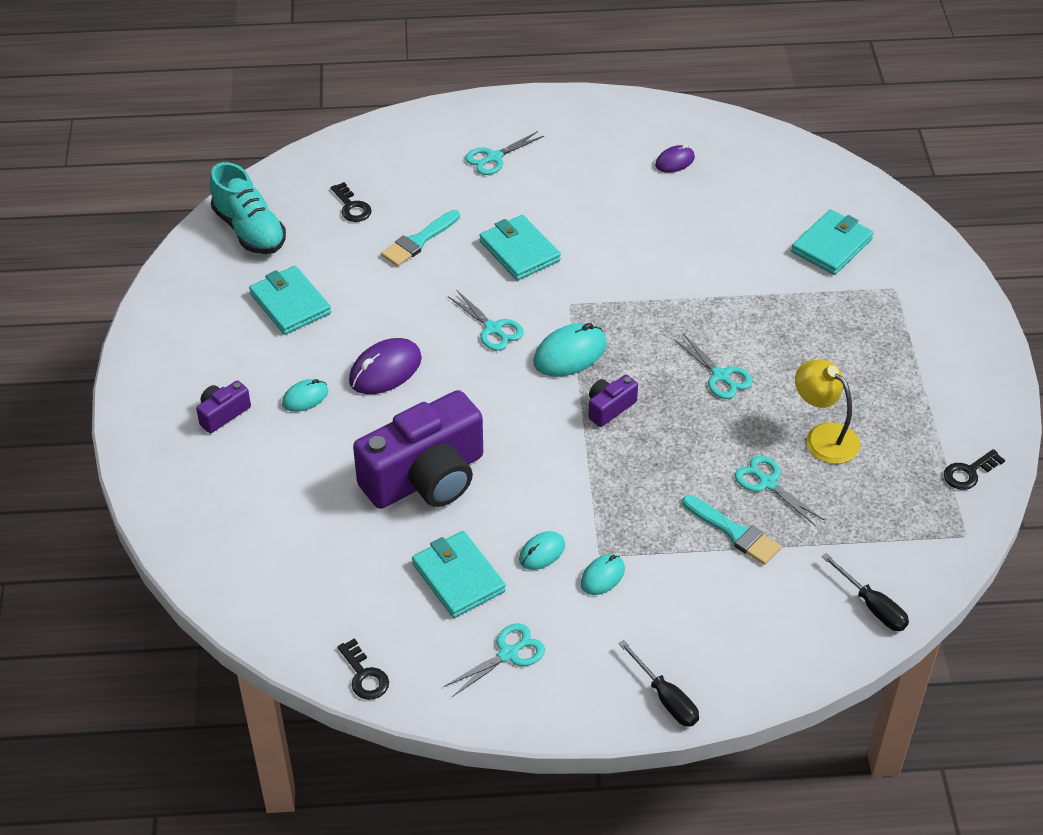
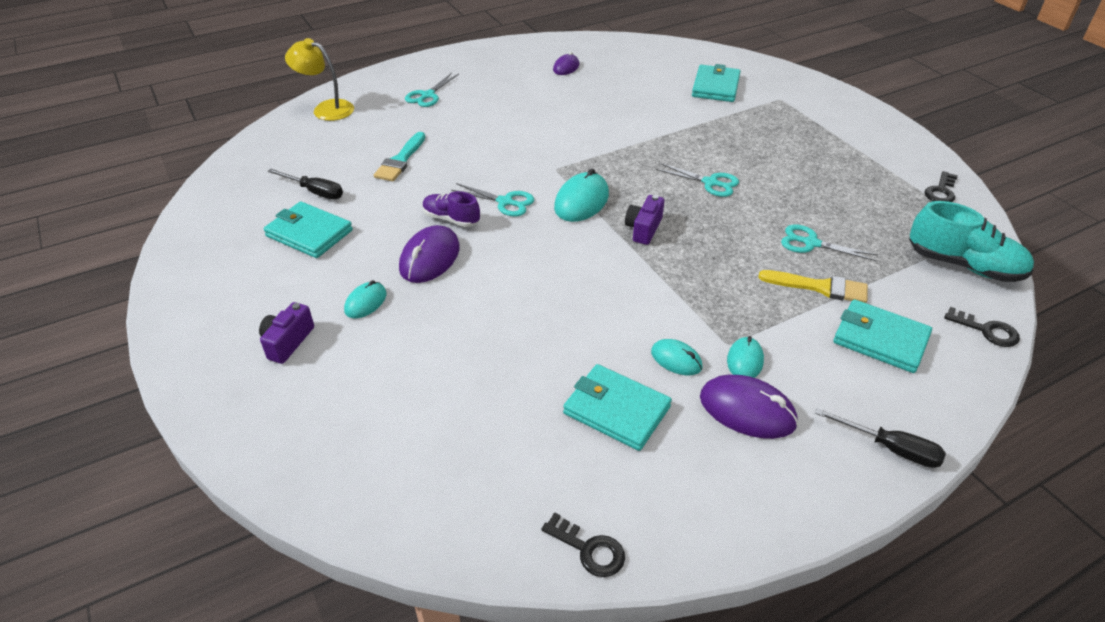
camera: 25 degrees left, 5 degrees down
turquoise shoe [210,162,286,254] -> turquoise shoe moved to [909,201,1034,282]
black key [331,182,372,222] -> black key moved to [944,307,1020,347]
purple camera [353,390,483,509] -> none
turquoise scissors [444,623,545,697] -> none
turquoise wallet [479,215,561,281] -> turquoise wallet moved to [833,299,932,373]
turquoise mouse [519,531,565,570] -> turquoise mouse turned 75 degrees counterclockwise [651,339,702,375]
turquoise brush [683,495,781,565] -> yellow brush [758,270,868,303]
yellow lamp [795,360,860,464] -> yellow lamp moved to [285,38,354,121]
black screwdriver [822,553,909,631] -> black screwdriver moved to [267,169,343,199]
none -> purple shoe [423,191,480,227]
none -> purple mouse [700,375,798,439]

